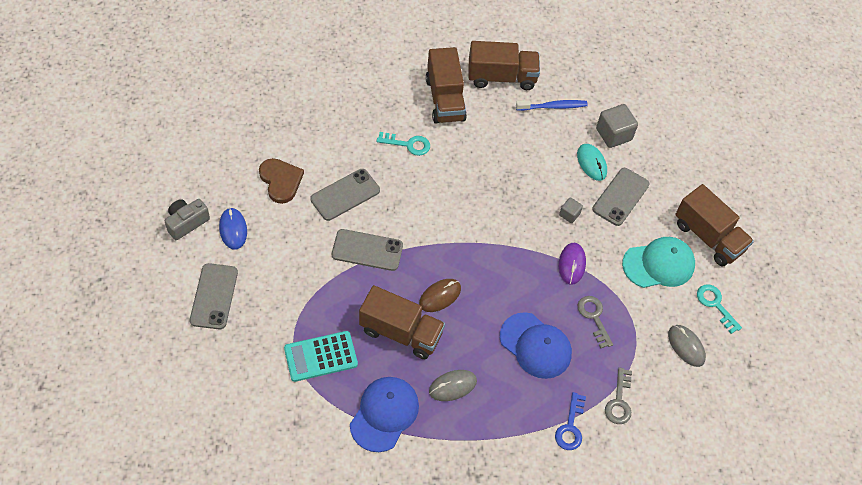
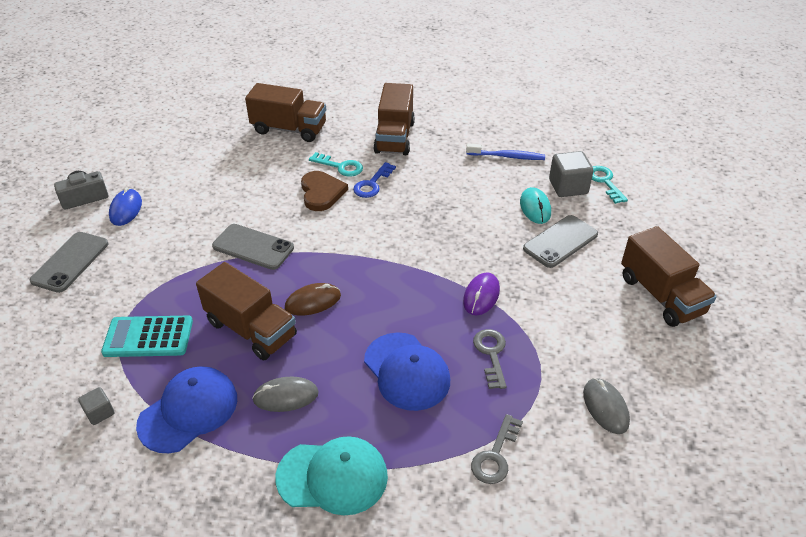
camera: 20 degrees right, 15 degrees down
brown heart [259,158,304,204] -> brown heart moved to [301,171,348,211]
grey phone [310,169,380,221] -> none
brown truck [469,41,540,90] -> brown truck moved to [245,83,326,142]
blue key [555,392,586,450] -> blue key moved to [353,162,396,198]
grey cube [559,197,583,223] -> grey cube moved to [78,387,115,425]
turquoise cap [622,237,695,288] -> turquoise cap moved to [275,436,388,515]
turquoise key [697,284,742,334] -> turquoise key moved to [592,166,628,204]

